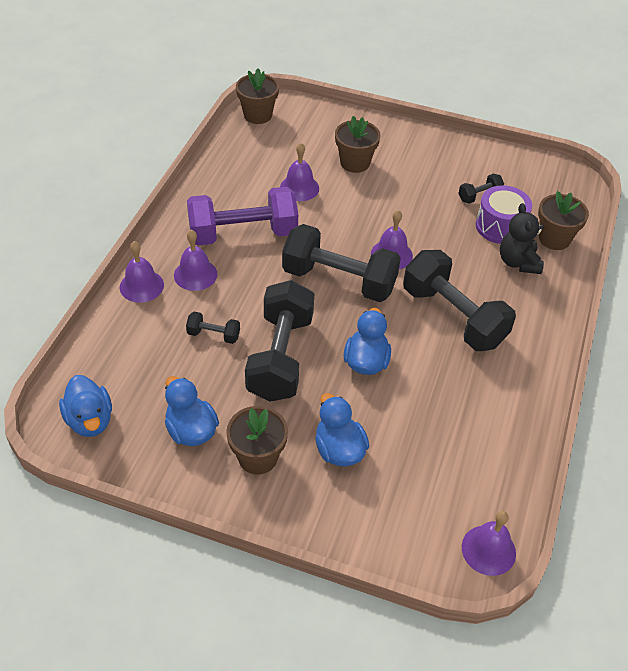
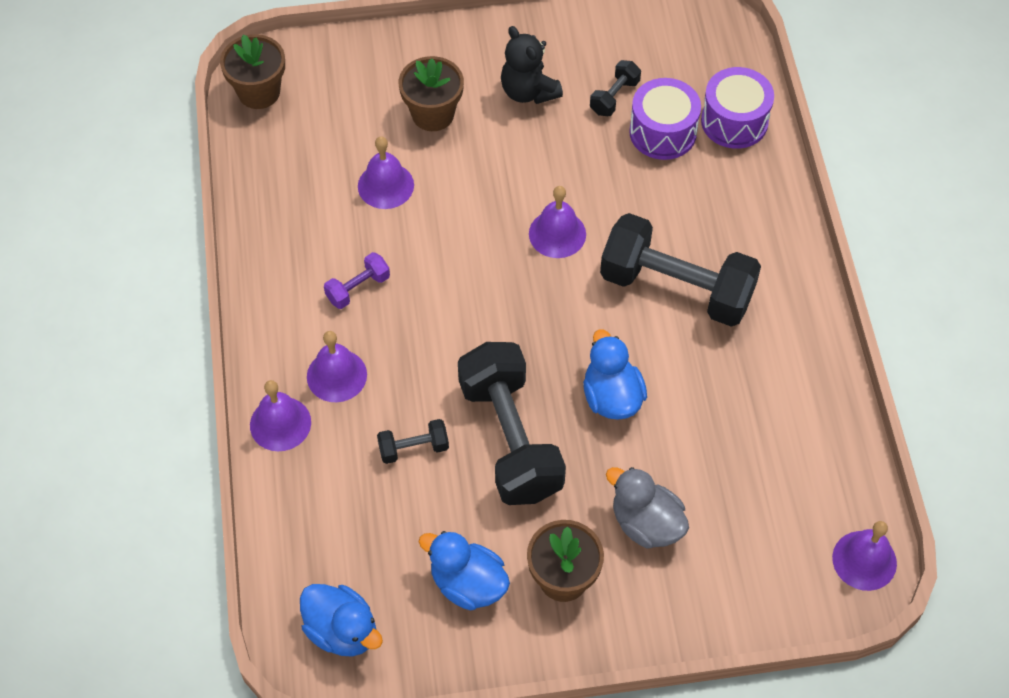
camera: 25 degrees left, 10 degrees up
purple dumbbell [187,187,298,246] -> purple dumbbell [324,252,390,309], size x0.44
black dumbbell [282,224,401,302] -> none
blue duck [315,393,370,467] -> grey duck [606,467,689,549]
black teddy bear [500,203,544,274] -> black teddy bear moved to [501,26,563,104]
brown flower pot [538,191,589,250] -> purple drum [701,67,774,149]

